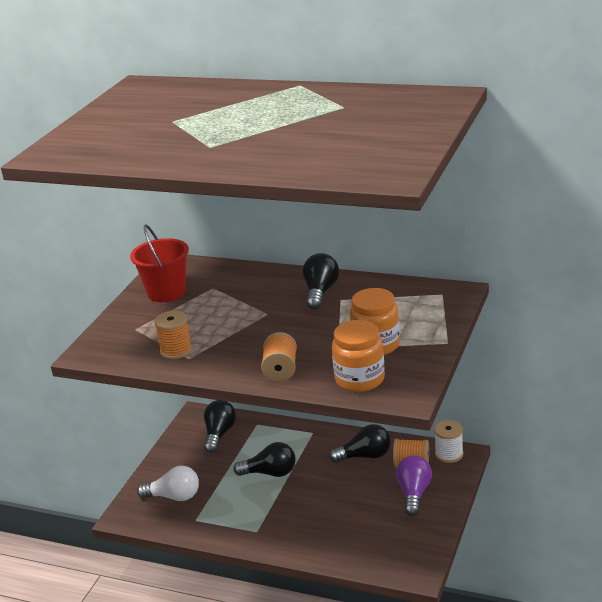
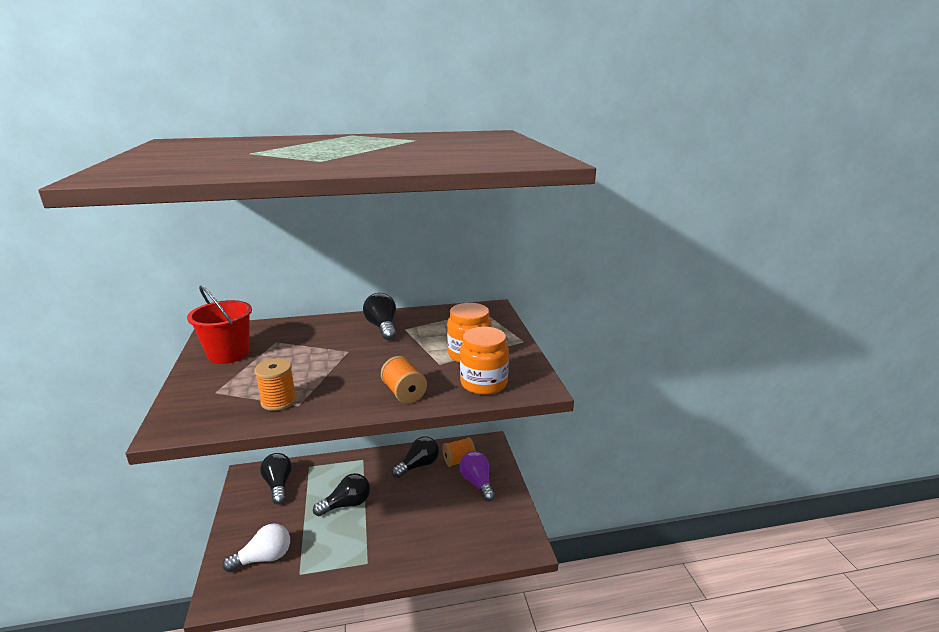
camera: 35 degrees left, 5 degrees down
white spool [434,420,464,463] -> none

